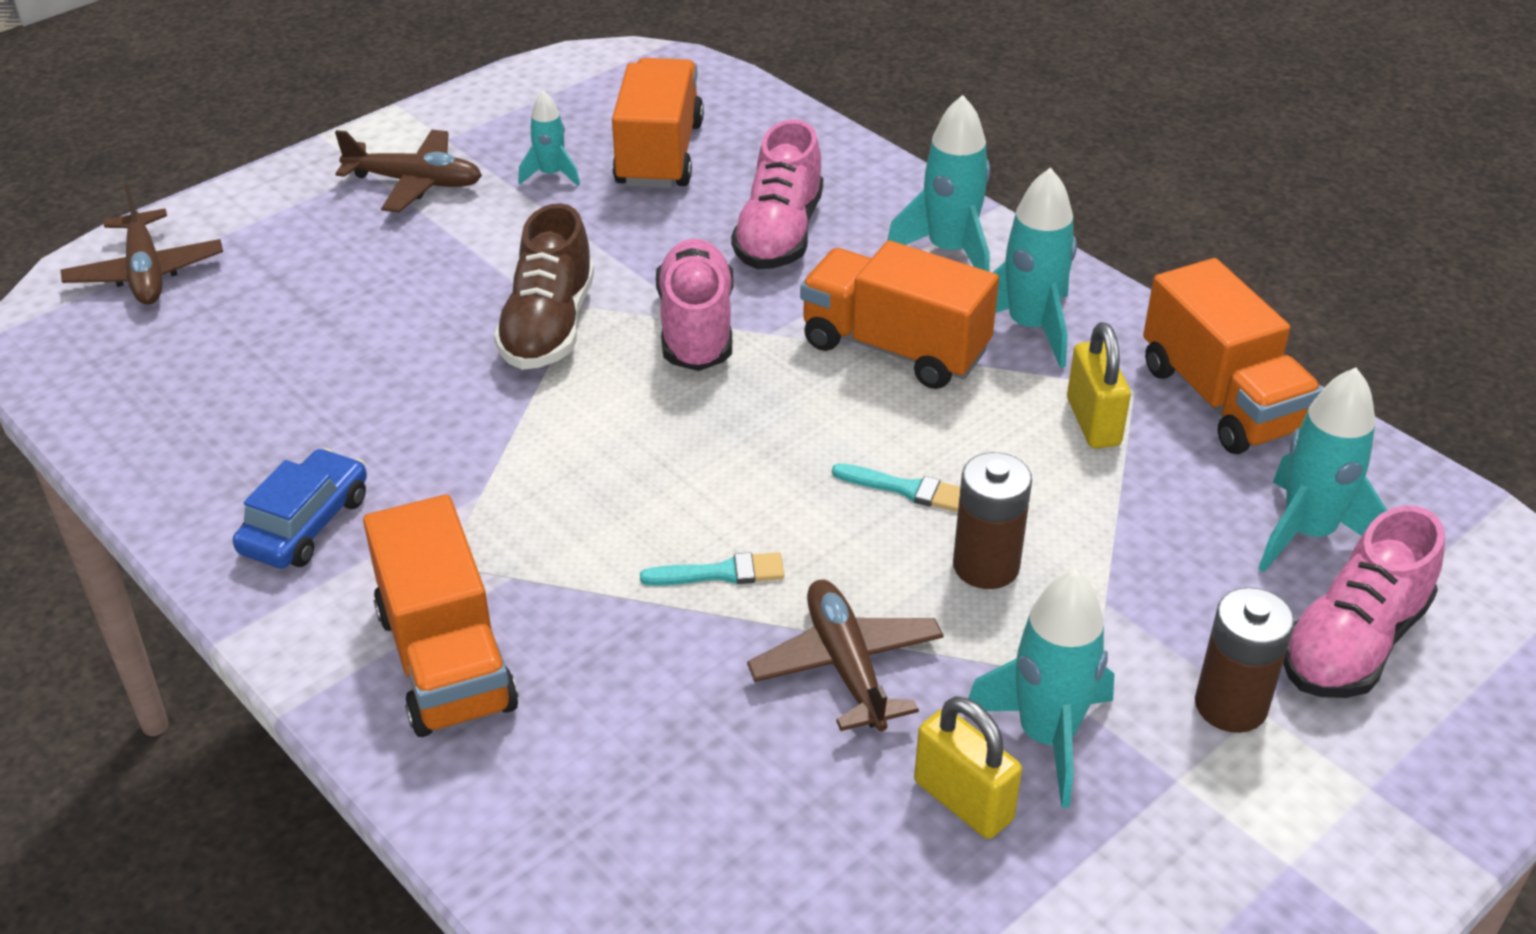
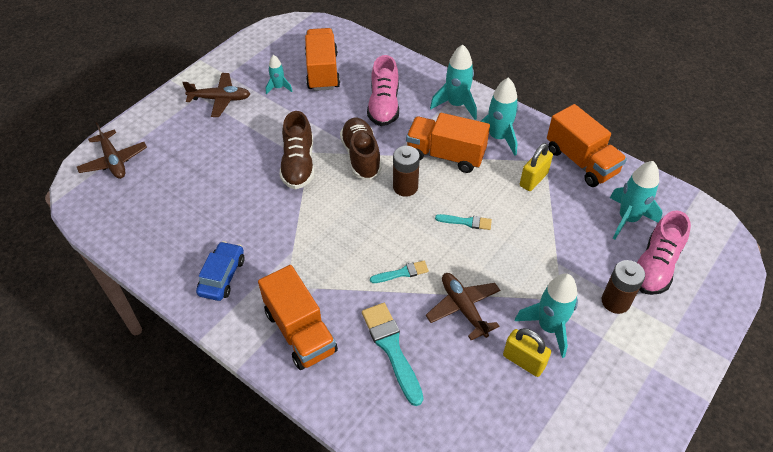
camera: 10 degrees left, 10 degrees up
pink shoe [656,239,733,371] -> brown shoe [340,118,382,180]
brown battery [953,452,1032,589] -> brown battery moved to [393,146,420,197]
yellow padlock [1067,322,1131,448] -> yellow padlock turned 60 degrees clockwise [520,143,553,191]
none -> turquoise brush [362,303,423,406]

